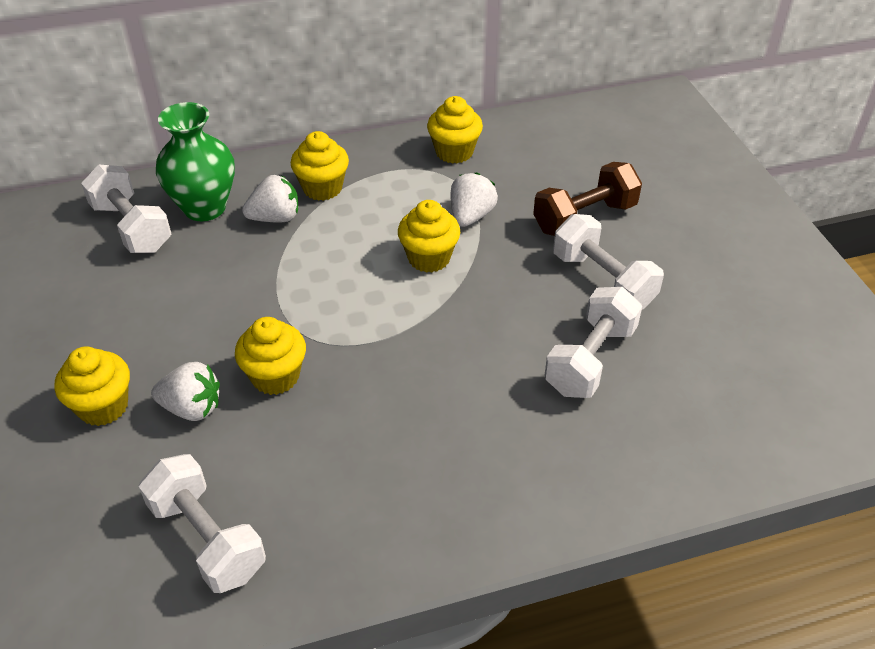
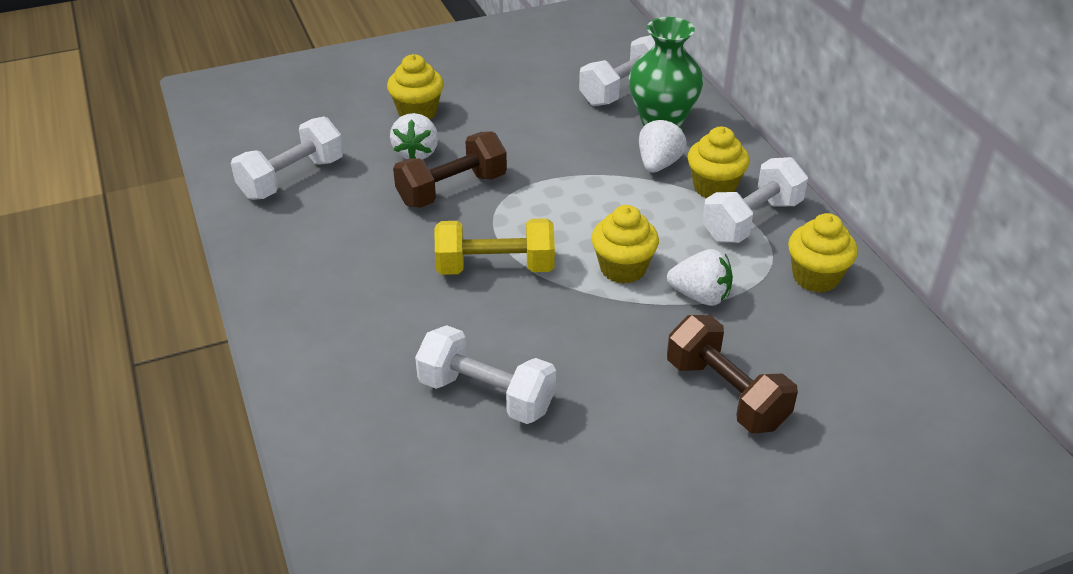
camera: 85 degrees right, 5 degrees down
yellow cupcake [235,317,306,395] -> brown dumbbell [393,131,507,208]
white strawberry [242,175,299,222] -> white strawberry turned 135 degrees counterclockwise [639,119,687,173]
white dumbbell [553,214,664,310] -> white dumbbell moved to [702,157,808,243]
none -> yellow dumbbell [435,218,555,275]

